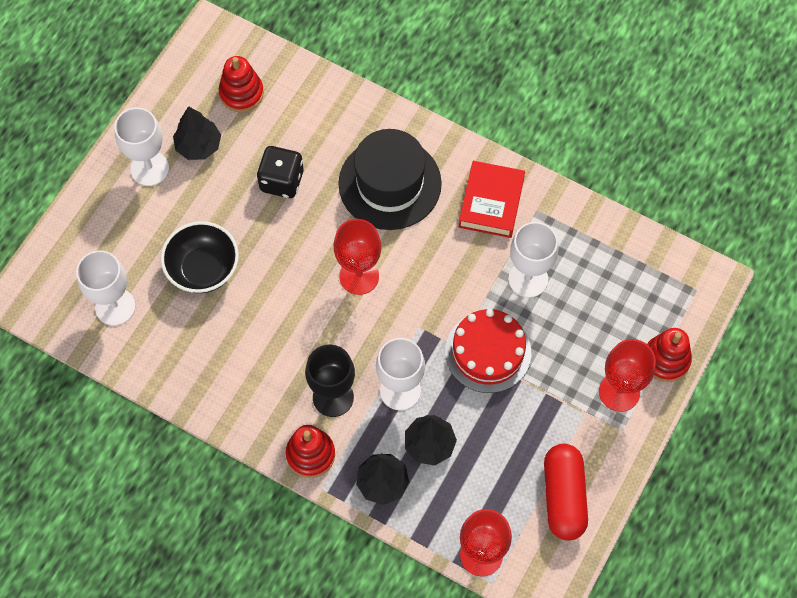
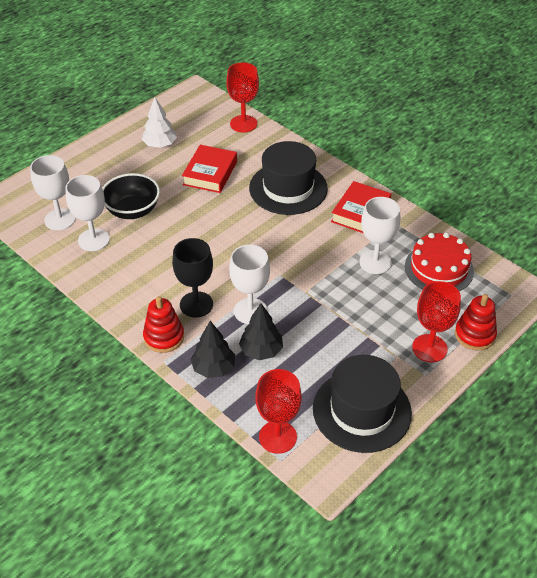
camera: 15 degrees right, 20 degrees down
white goblet [114,107,169,186] -> white goblet moved to [65,175,110,251]
black tree [173,106,221,160] -> white tree [142,97,177,148]
red stacking toy [219,56,264,112] -> none
black dice [257,146,303,198] -> red book [182,145,237,193]
red goblet [334,219,381,295] -> red goblet moved to [226,63,259,132]
red cake [445,309,531,393] -> red cake moved to [405,232,474,291]
red capsule [544,444,588,540] -> black hat [313,355,412,453]

